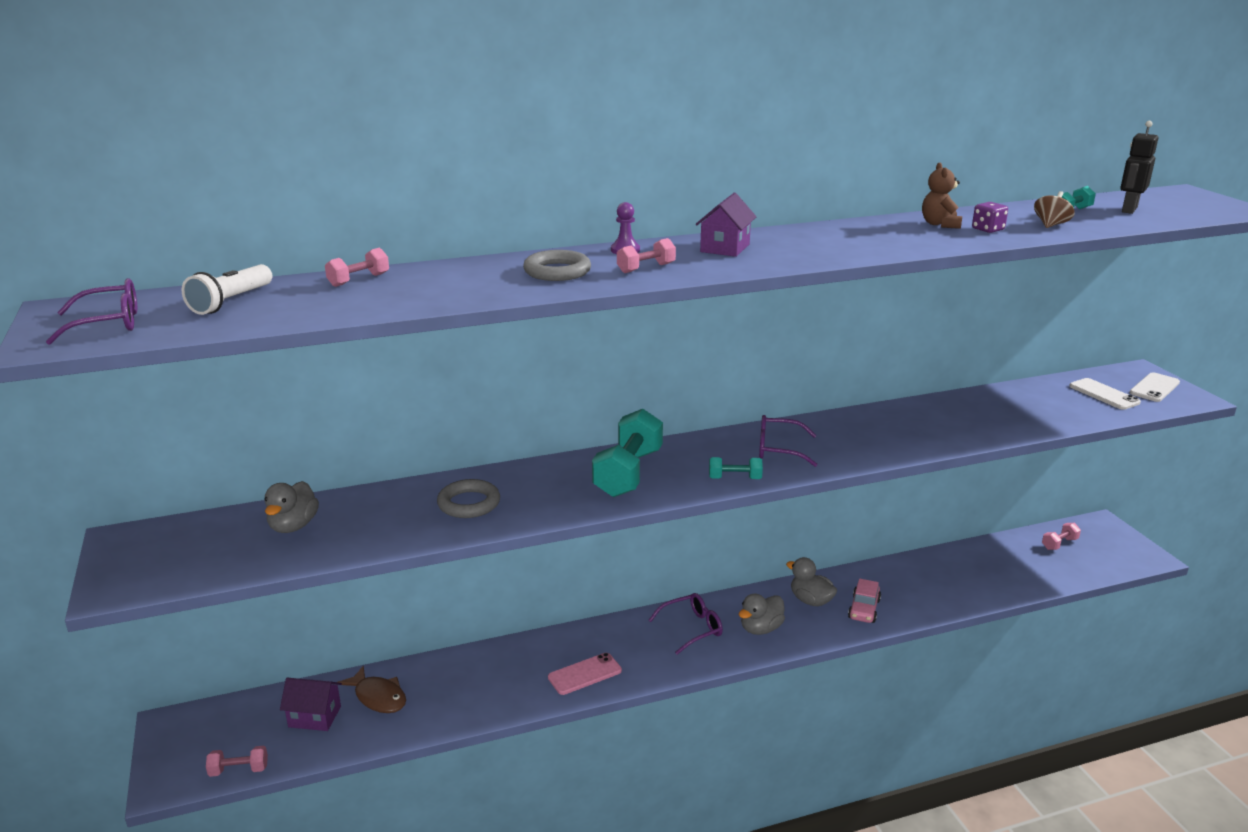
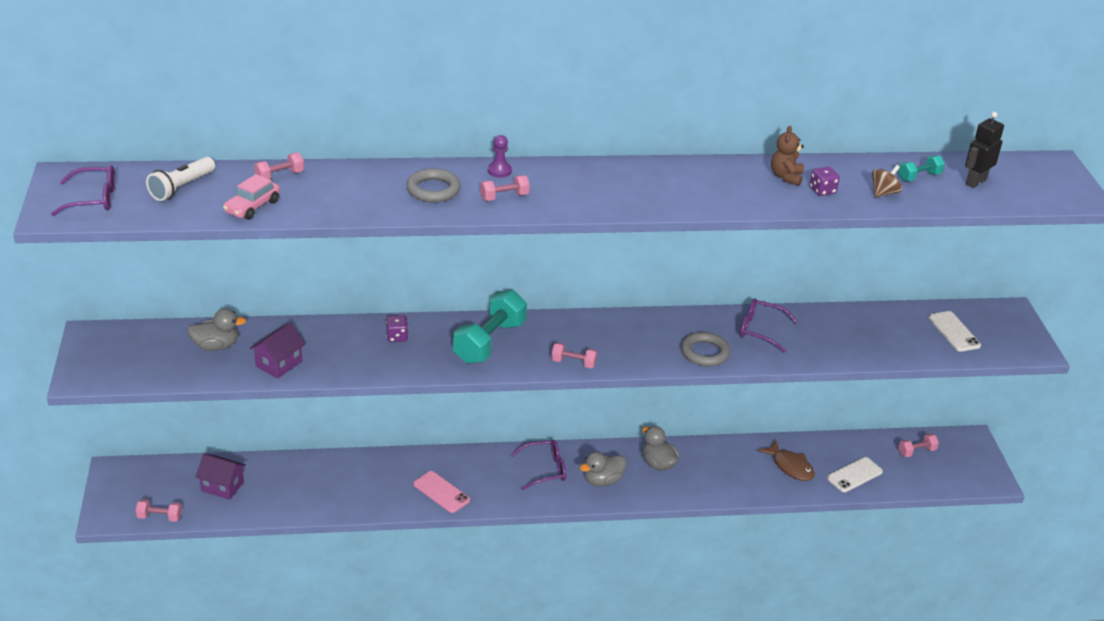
camera: 10 degrees right, 10 degrees up
grey duck [264,481,319,533] -> grey duck turned 120 degrees counterclockwise [187,308,246,351]
brown fish [338,665,406,713] -> brown fish moved to [758,440,815,481]
grey ring [437,479,500,518] -> grey ring moved to [681,332,730,366]
pink phone [548,653,622,695] -> pink phone turned 60 degrees clockwise [413,471,470,513]
purple house [696,193,757,257] -> purple house moved to [250,322,306,379]
turquoise dumbbell [709,457,763,479] -> pink dumbbell [551,342,597,368]
purple glasses [759,415,817,467] -> purple glasses moved to [740,298,798,353]
pink car [848,578,881,623] -> pink car moved to [223,174,280,220]
white phone [1130,372,1180,402] -> white phone moved to [827,457,883,492]
none -> purple dice [386,315,408,342]

